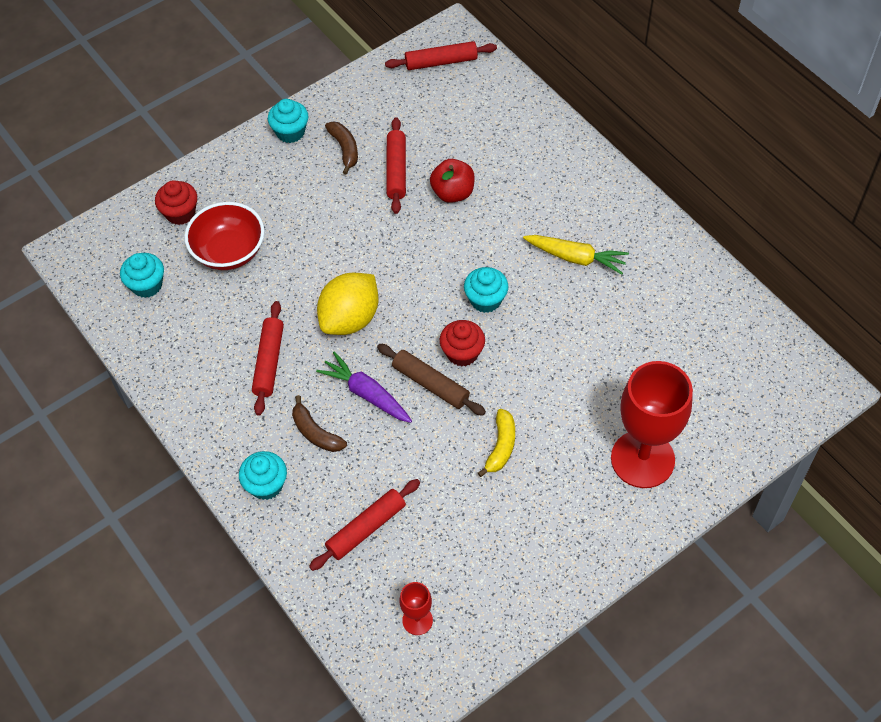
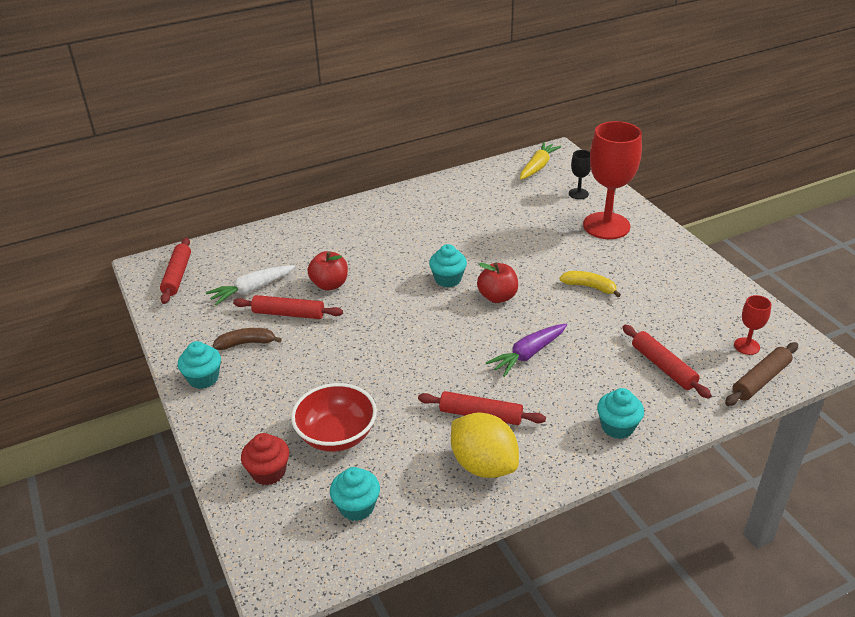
camera: 80 degrees left, 20 degrees down
brown banana [292,395,347,452] -> none
yellow lemon [317,273,379,335] -> yellow lemon moved to [451,412,519,478]
brown rolling pin [377,344,486,416] -> brown rolling pin moved to [725,342,798,406]
red cupcake [440,320,485,367] -> red apple [477,263,518,303]
yellow carrot [523,235,629,275] -> yellow carrot moved to [520,142,561,180]
none -> white carrot [206,265,295,305]
none -> black goblet [569,150,591,199]

